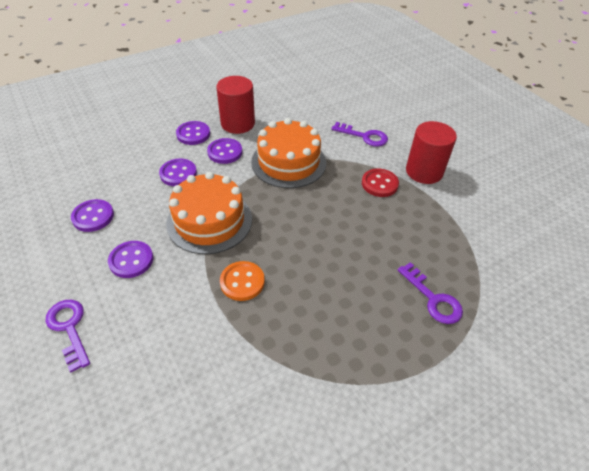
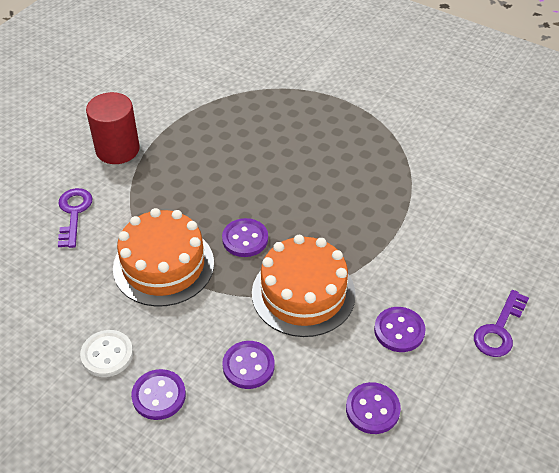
camera: 115 degrees left, 0 degrees up
purple button [207,138,242,164] -> purple button moved to [222,218,268,257]
red cylinder [216,76,255,134] -> white button [80,330,133,377]
orange button [220,261,265,301] -> none
red button [362,168,399,197] -> none
purple key [398,262,463,324] -> none

